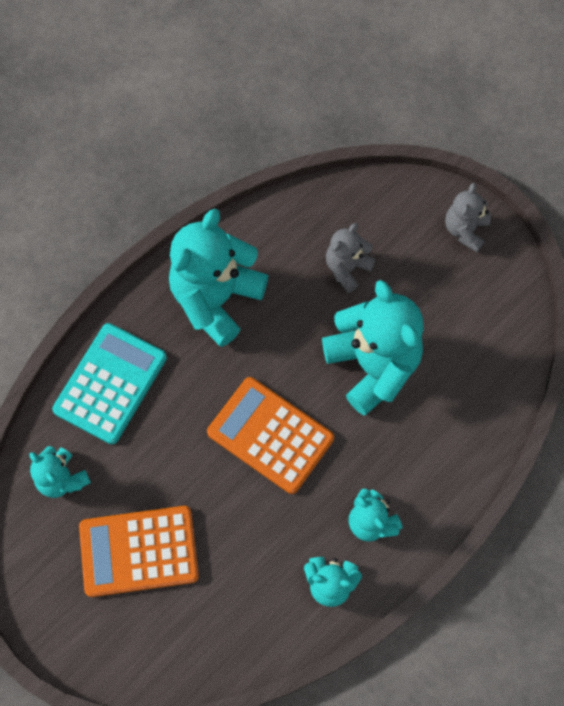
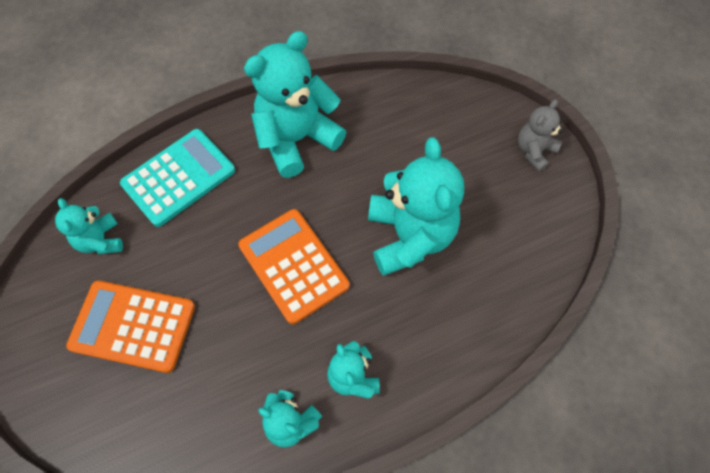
camera: 20 degrees right, 5 degrees down
grey teddy bear [326,223,376,293] -> none

